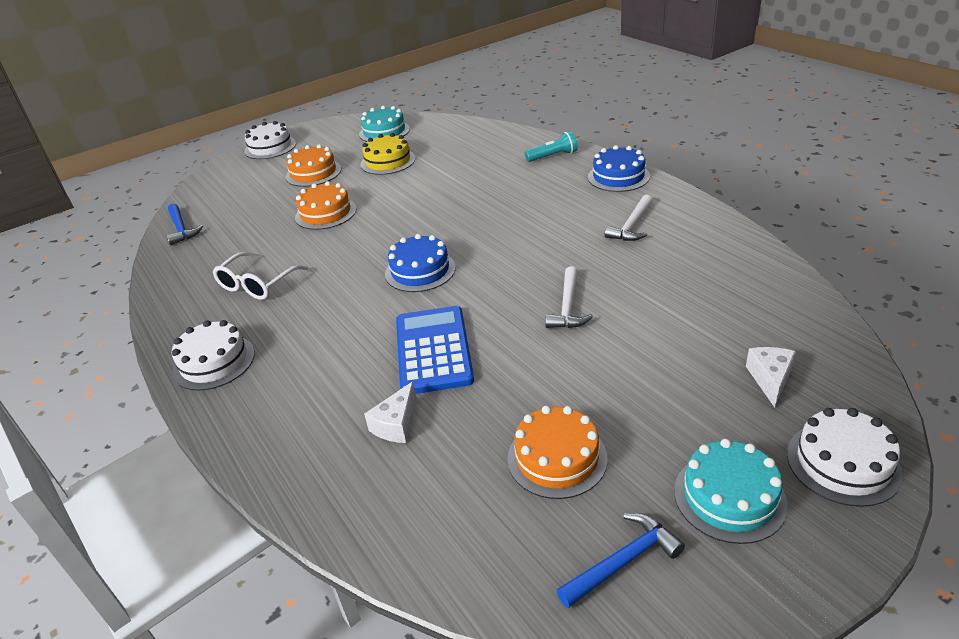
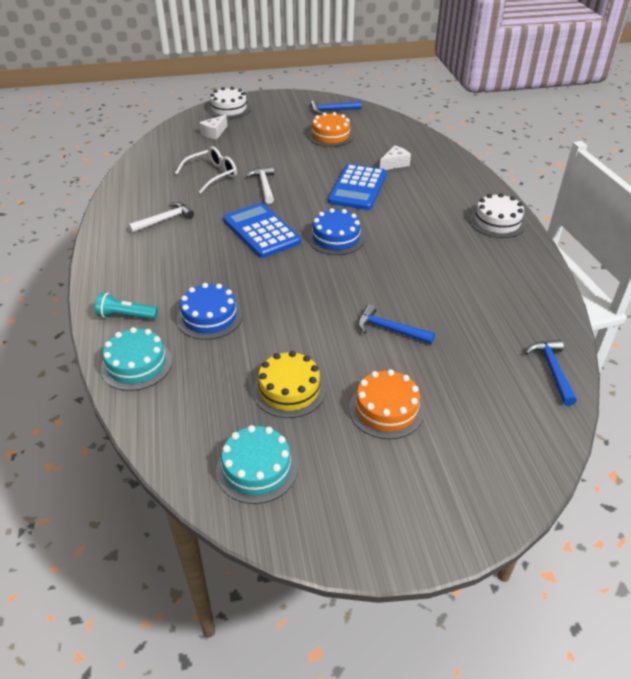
camera: 160 degrees left, 5 degrees up
white glasses [213,252,309,300] -> white glasses moved to [175,146,237,194]
white cake [244,121,296,159] -> none
orange cake [295,181,357,230] -> blue hammer [358,304,435,344]
white hammer [545,266,593,328] -> white hammer turned 45 degrees counterclockwise [246,166,274,204]
blue cake [588,145,650,192] -> blue cake moved to [177,283,242,340]
turquoise cake [674,439,788,544] -> turquoise cake moved to [101,327,172,391]
none -> blue calculator [223,203,301,258]

